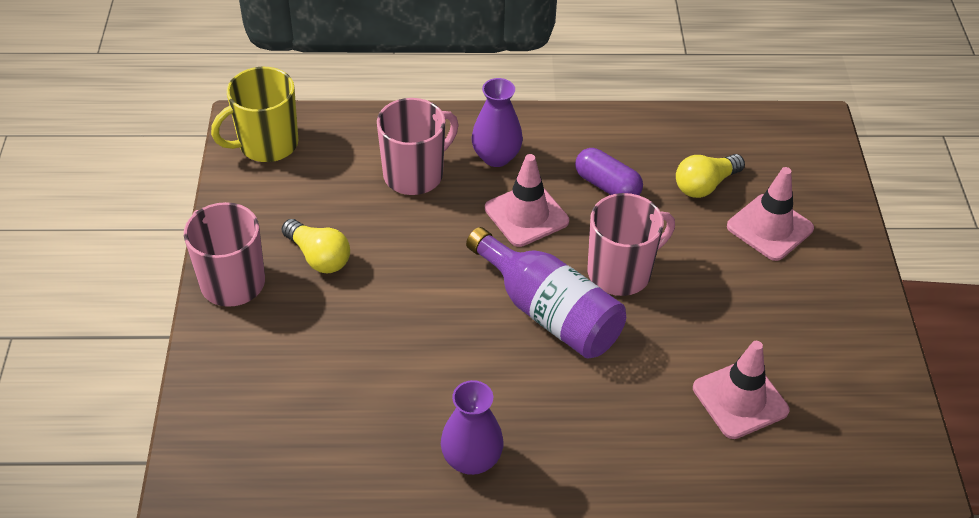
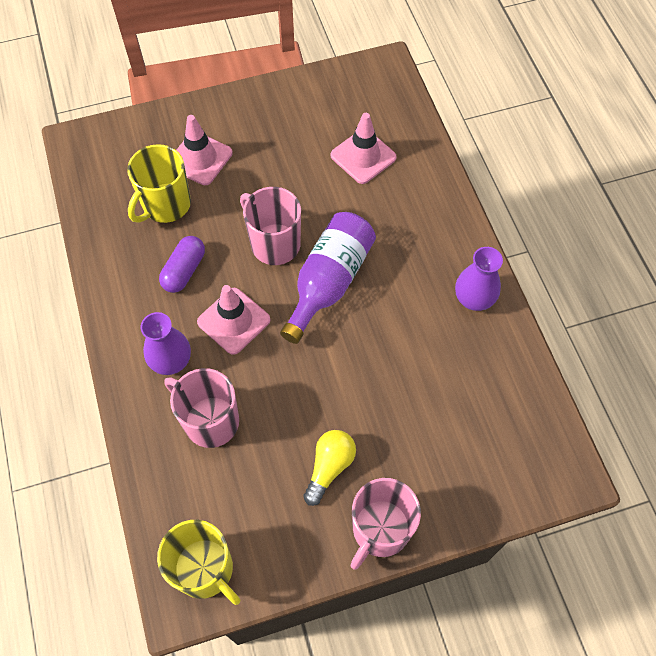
camera: 105 degrees left, 15 degrees up
yellow light bulb [676,154,745,198] -> yellow mug [127,144,191,223]

